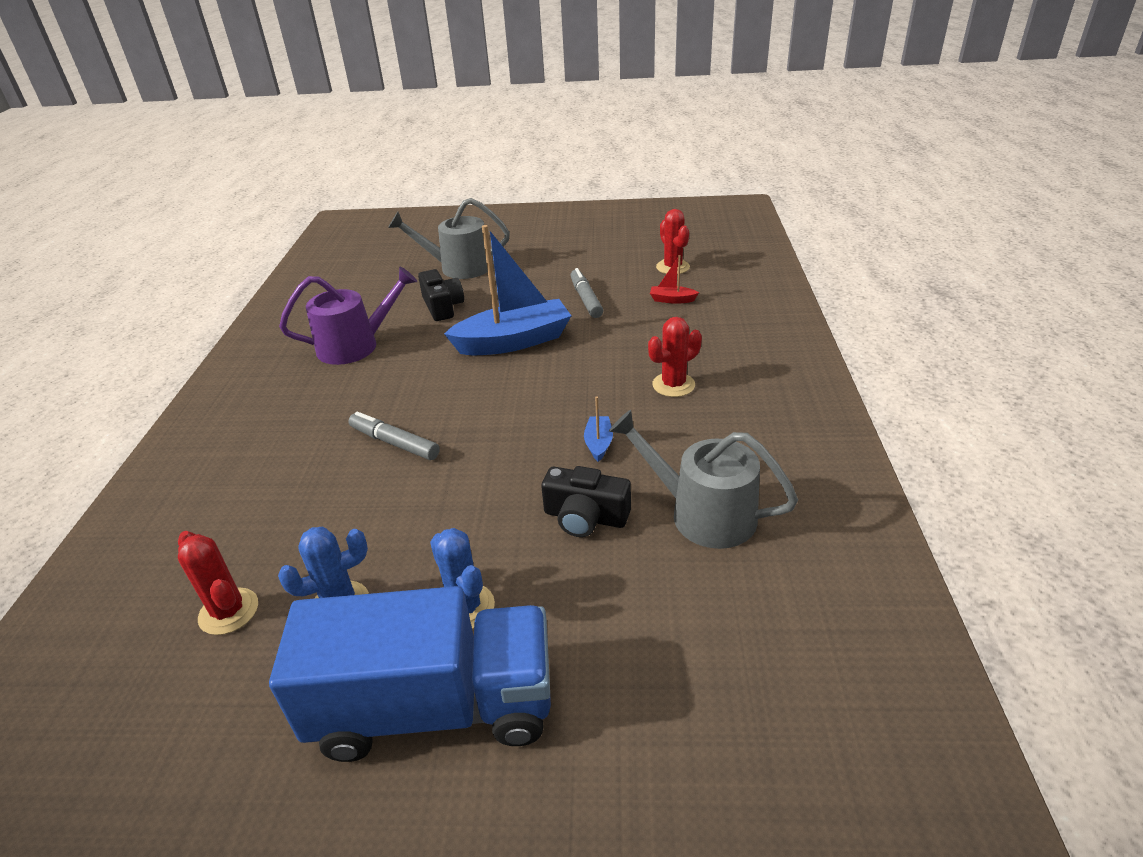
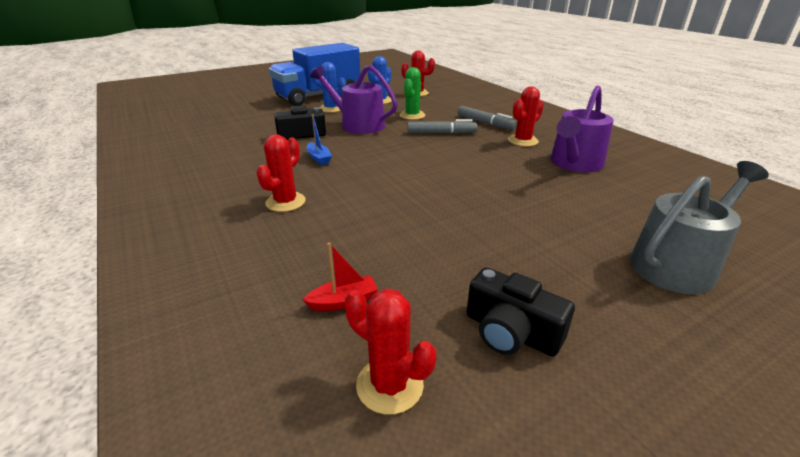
camera: 145 degrees right, 5 degrees down
black camera [418,269,464,321] -> black camera moved to [467,267,575,357]
blue boat [444,225,571,355] -> none
grey marker [570,268,603,318] -> grey marker moved to [457,106,517,130]
grey watering can [609,410,798,549] -> none
none -> purple watering can [310,65,398,134]
none -> green cactus [399,67,425,120]
none -> red cactus [508,87,544,147]

